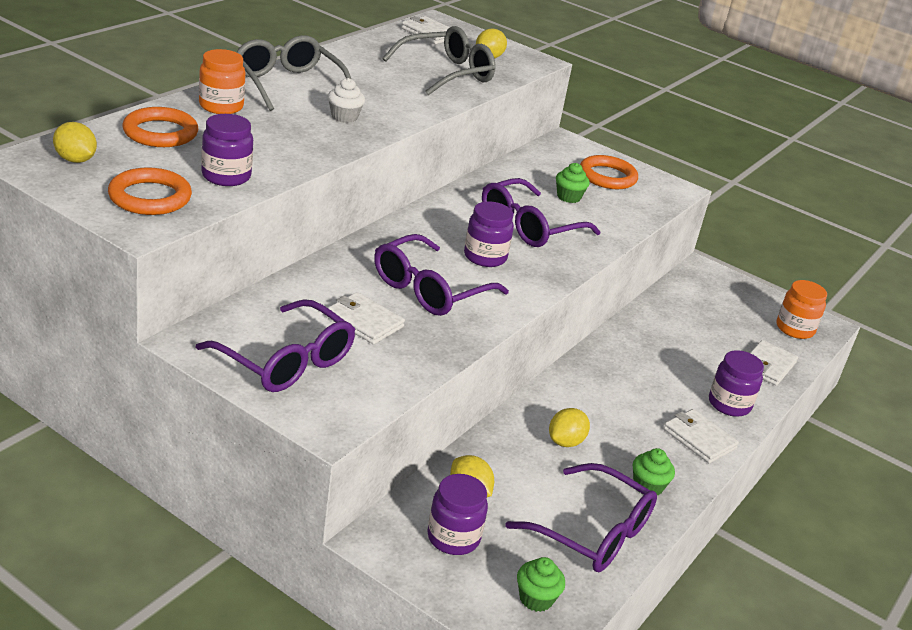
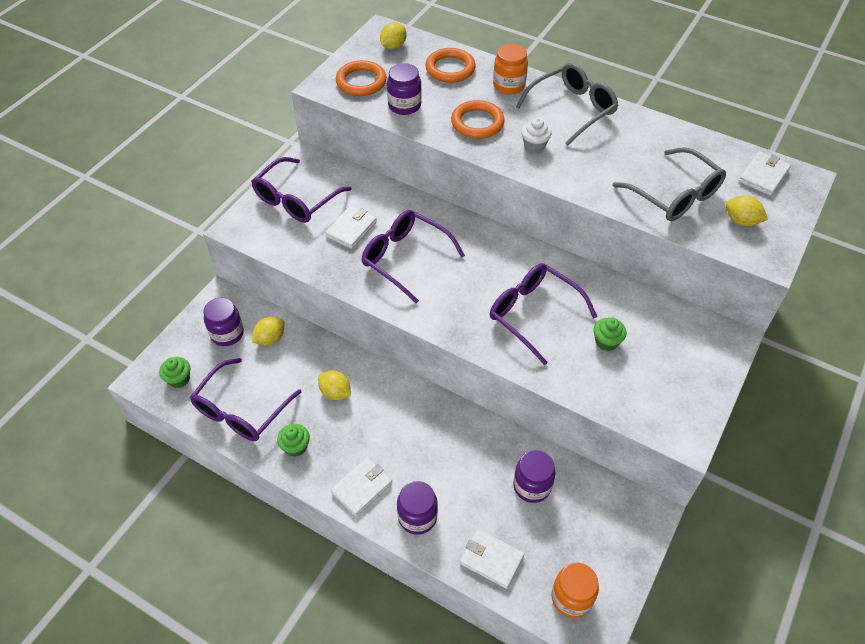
camera: 90 degrees right, 20 degrees up
purple jar [464,202,514,267] -> purple jar moved to [513,450,556,503]
orange ring [580,155,638,189] -> orange ring moved to [451,100,505,139]

